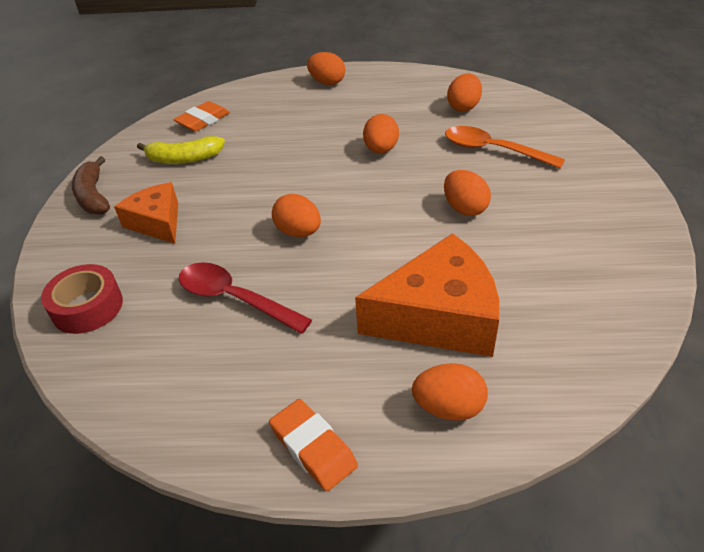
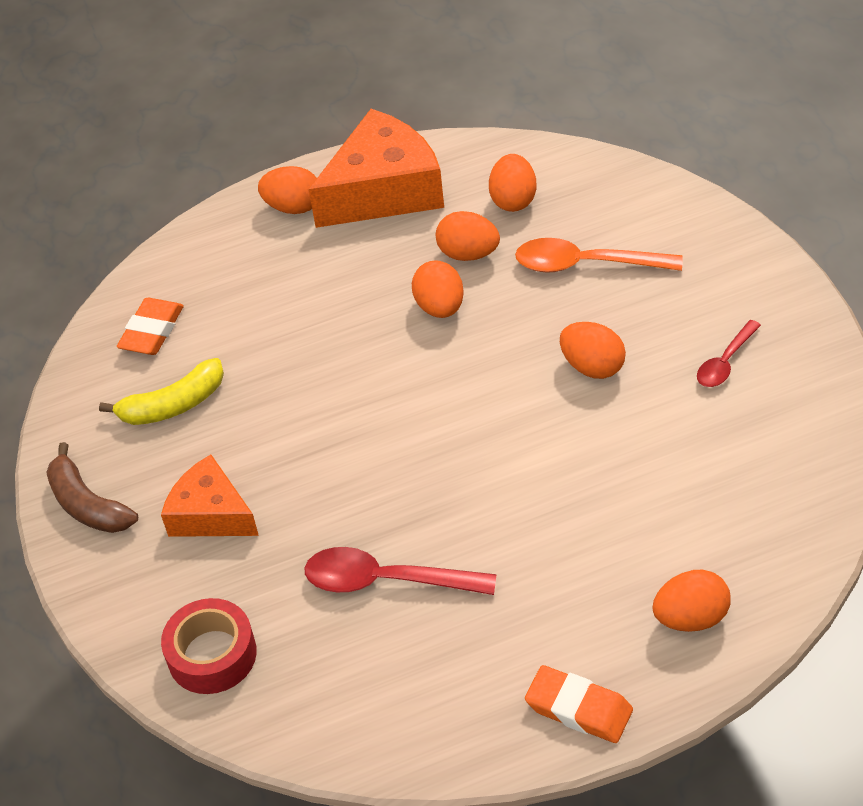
camera: 20 degrees left, 5 degrees up
orange egg [272,194,321,237] -> orange egg moved to [436,211,500,261]
orange cheese [355,233,499,357] -> orange cheese moved to [309,109,444,228]
none -> red spoon [697,320,761,387]

